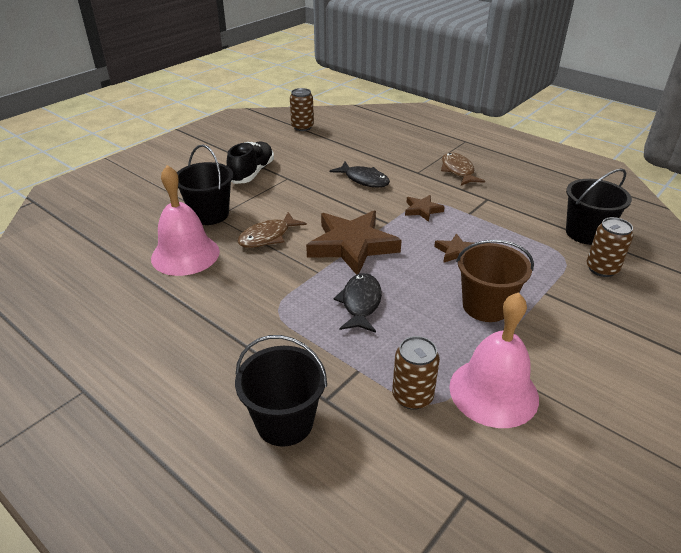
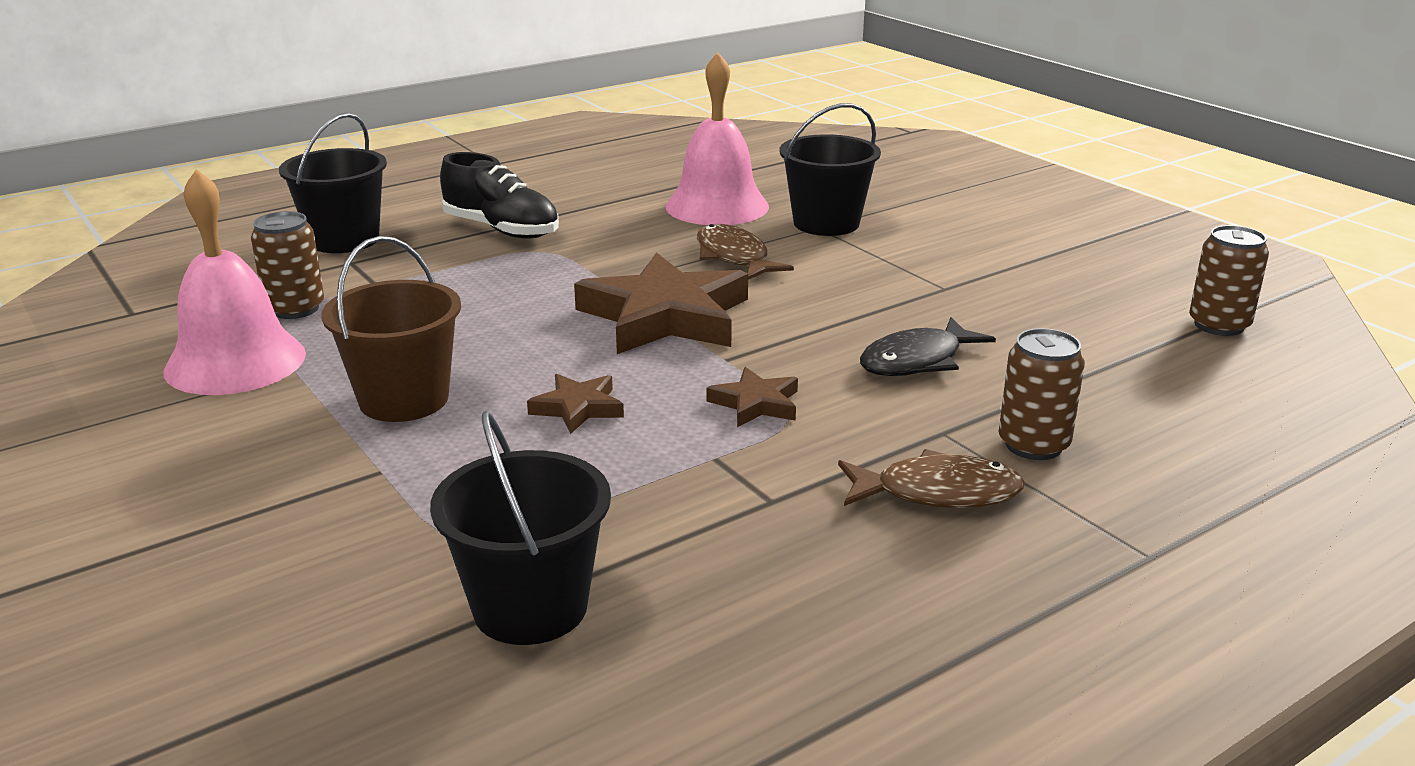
camera: 105 degrees right, 10 degrees down
black shoe [227,141,274,184] -> black shoe moved to [440,152,559,238]
black fish [334,273,382,333] -> none
brown can [586,217,633,277] -> brown can moved to [999,328,1085,460]

